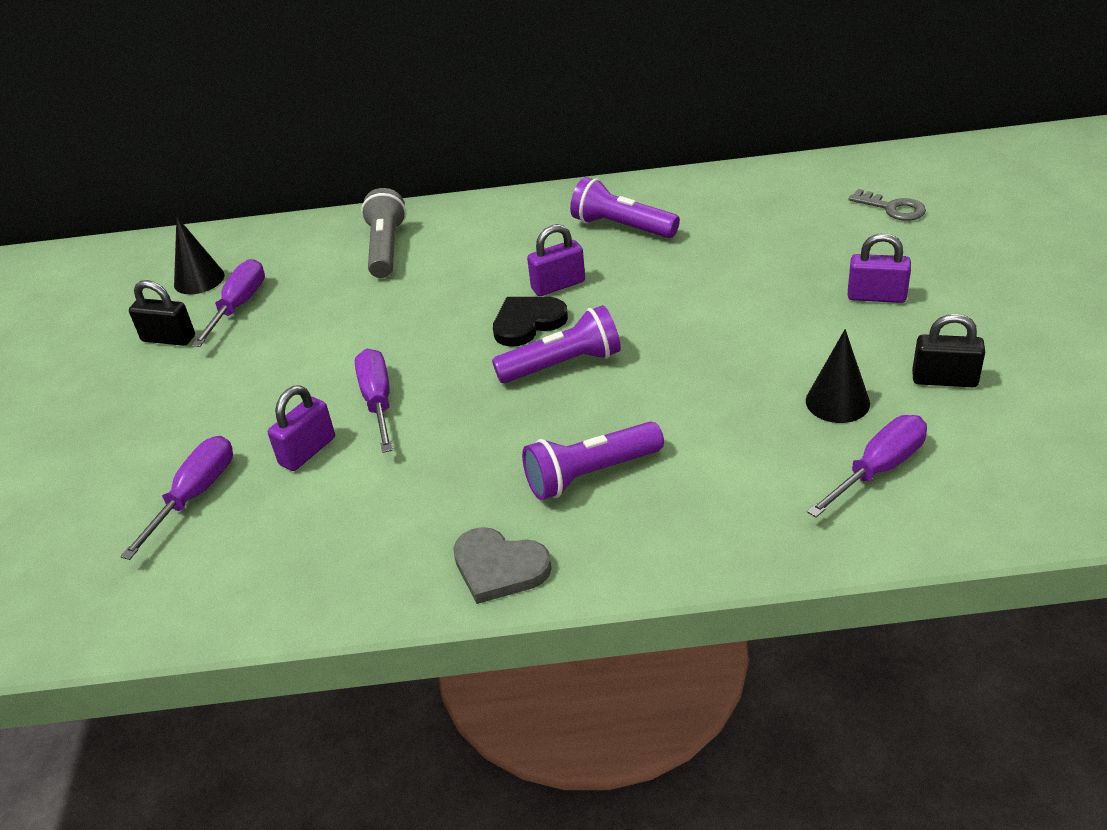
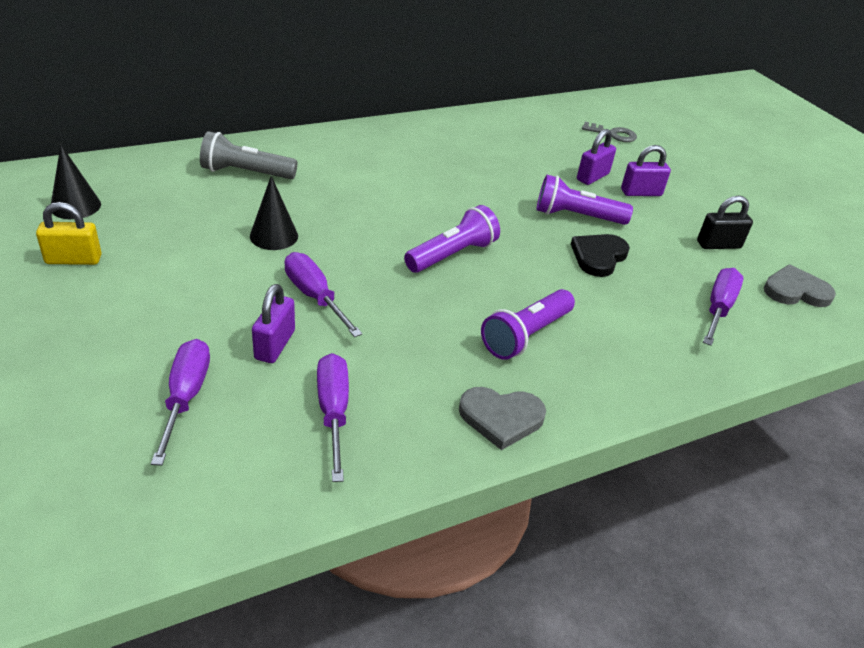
camera: 30 degrees left, 0 degrees up
black padlock [129,280,195,346] -> yellow padlock [36,202,101,265]
purple screwdriver [192,259,265,347] -> purple screwdriver moved to [317,353,349,482]
grey flashlight [361,188,406,278] -> grey flashlight turned 60 degrees counterclockwise [200,131,297,179]
black heart [493,297,568,347] -> black heart moved to [571,234,630,277]
purple padlock [527,224,585,296] -> purple padlock moved to [577,129,616,185]
purple flashlight [570,177,680,238] -> purple flashlight moved to [537,175,633,225]
black cone [806,329,870,423] -> black cone moved to [250,176,298,250]
none -> grey heart [764,264,836,307]

